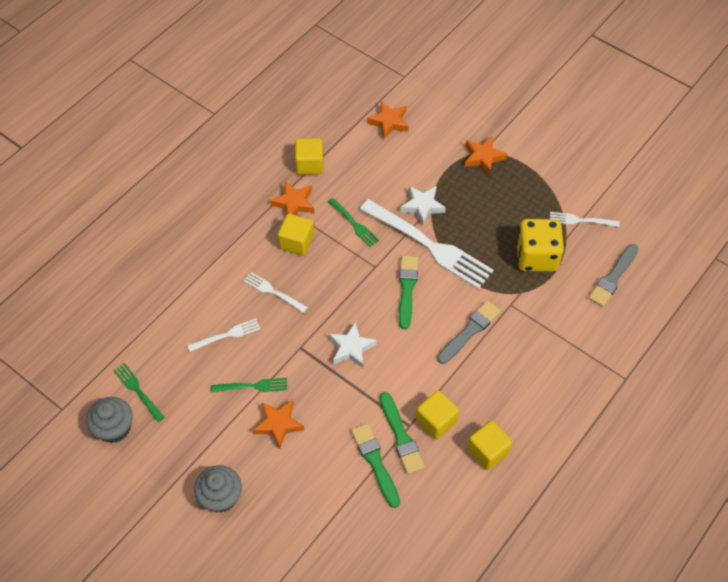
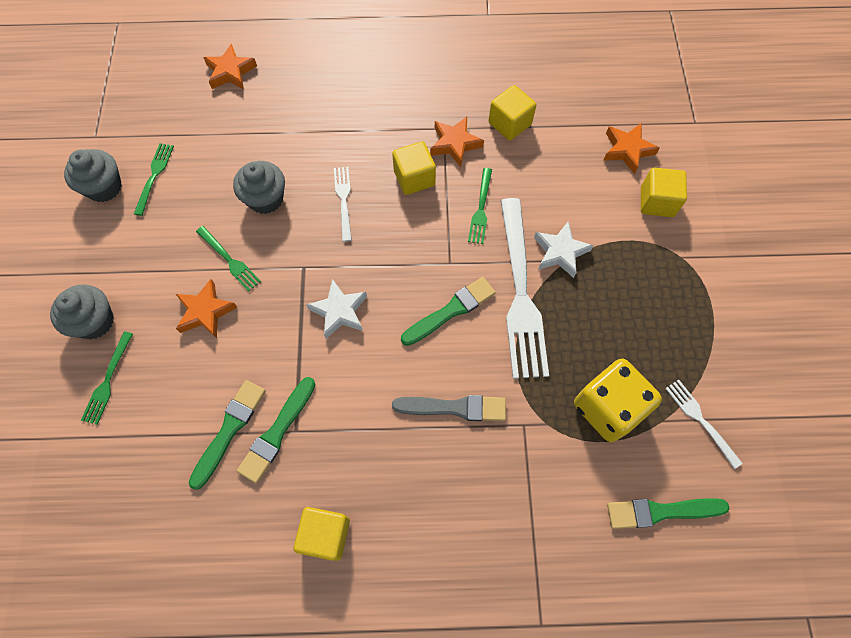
camera: 50 degrees right, 10 degrees up
white fork [187,318,260,352] -> grey cupcake [233,161,285,214]
yellow cube [416,390,459,440] -> yellow cube moved to [641,168,687,217]
orange star [465,136,507,175] -> orange star moved to [203,44,257,90]
grey brush [589,244,639,307] -> green brush [607,498,730,529]
none -> green fork [81,331,133,425]

